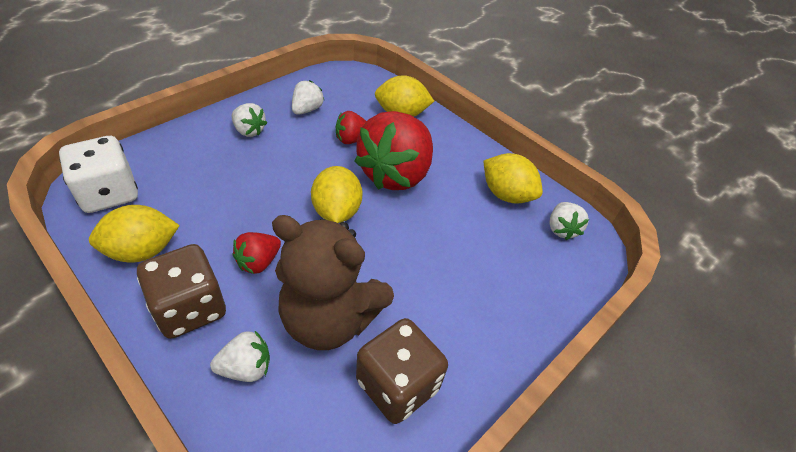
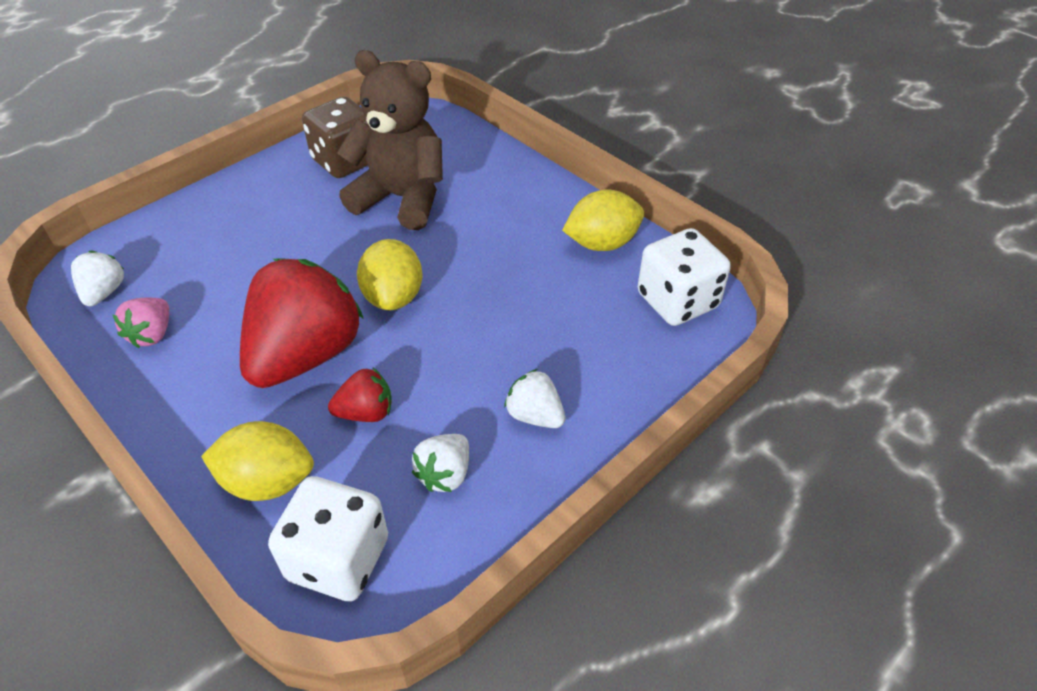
camera: 175 degrees left, 0 degrees up
brown dice [137,244,226,339] -> none
white strawberry [210,331,270,382] -> none
red strawberry [233,232,281,274] -> none
yellow lemon [483,153,543,204] -> pink strawberry [113,298,169,348]
none -> white dice [268,476,388,602]

